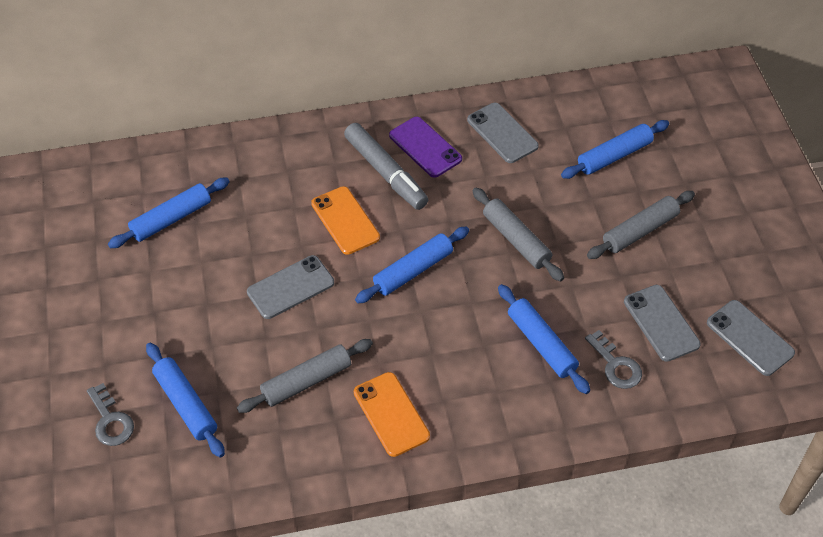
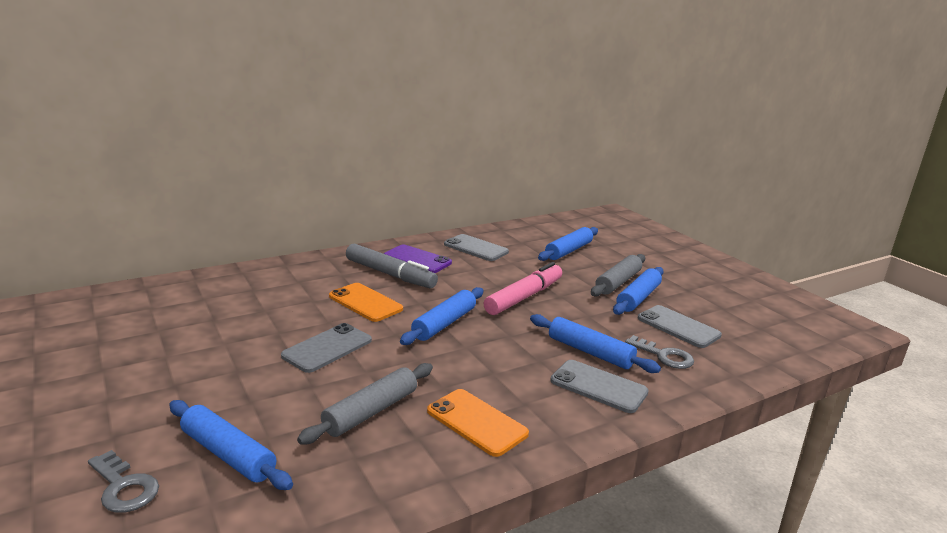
camera: 20 degrees left, 30 degrees down
blue rolling pin [108,178,230,248] -> blue rolling pin moved to [613,267,664,315]
grey rolling pin [473,187,564,282] -> pink marker [484,262,562,315]
grey phone [707,300,795,376] -> grey phone moved to [550,360,649,413]

